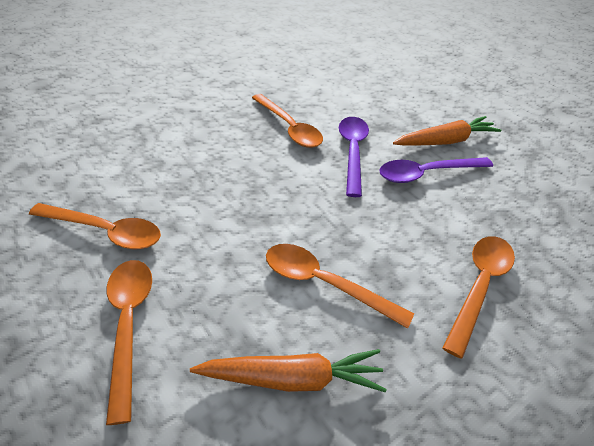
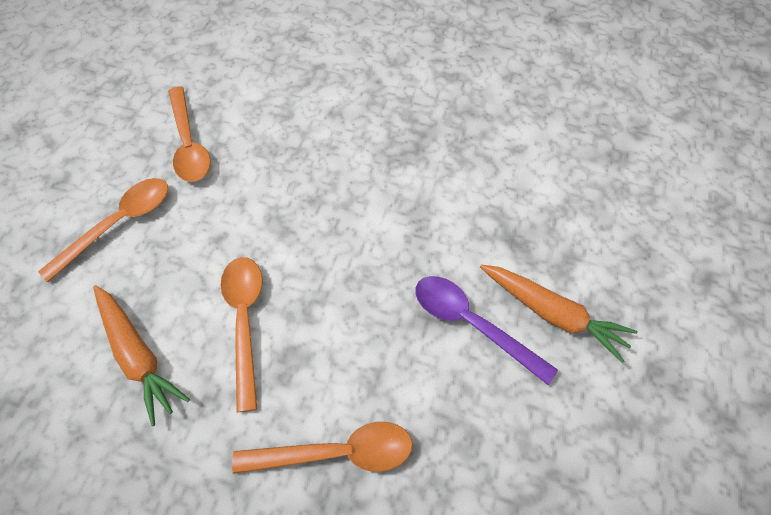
camera: 55 degrees right, 15 degrees up
orange spoon [252,94,323,148] -> none
purple spoon [339,117,369,197] -> none

